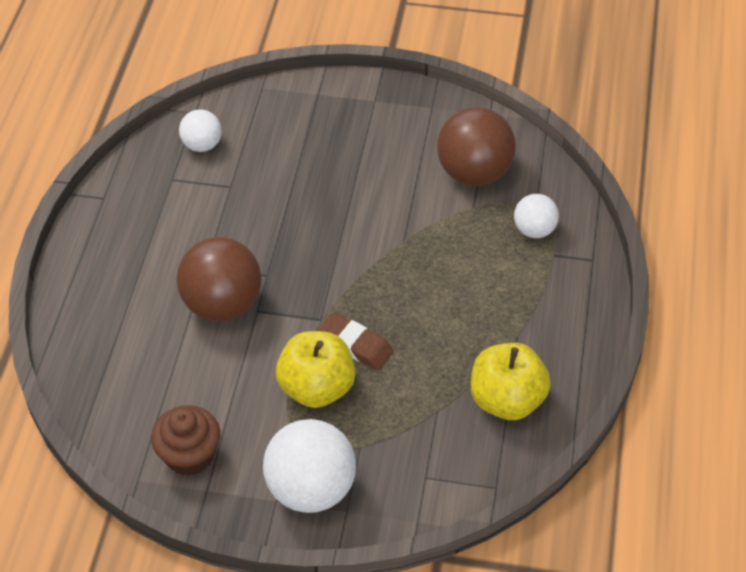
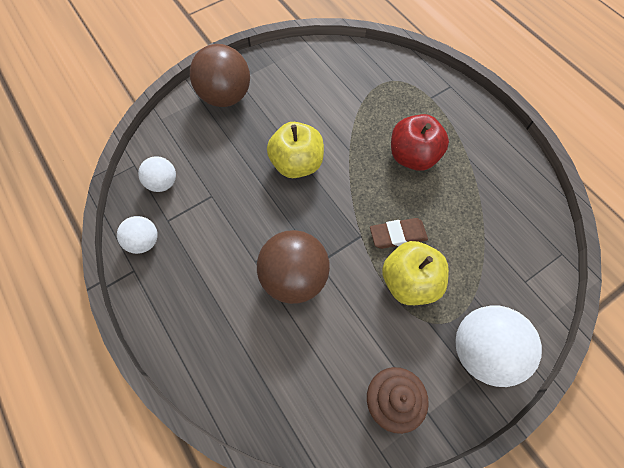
camera: 45 degrees left, 15 degrees up
brown ball [437,107,516,186] -> brown ball moved to [190,44,250,107]
yellow apple [471,343,551,420] -> yellow apple moved to [267,122,324,178]
white ball [514,194,559,238] -> white ball moved to [117,216,158,254]
none -> red apple [391,114,449,171]

